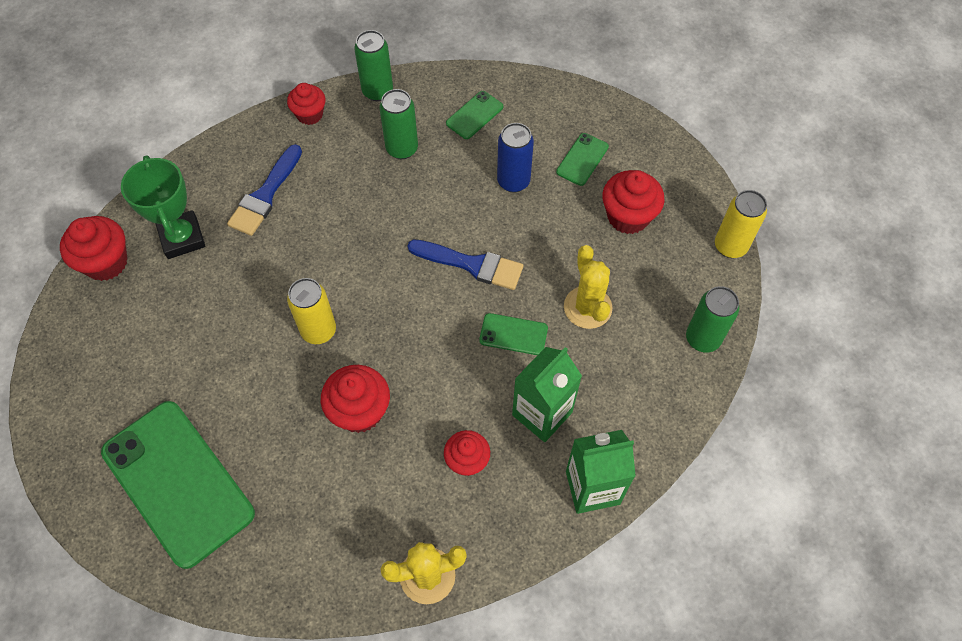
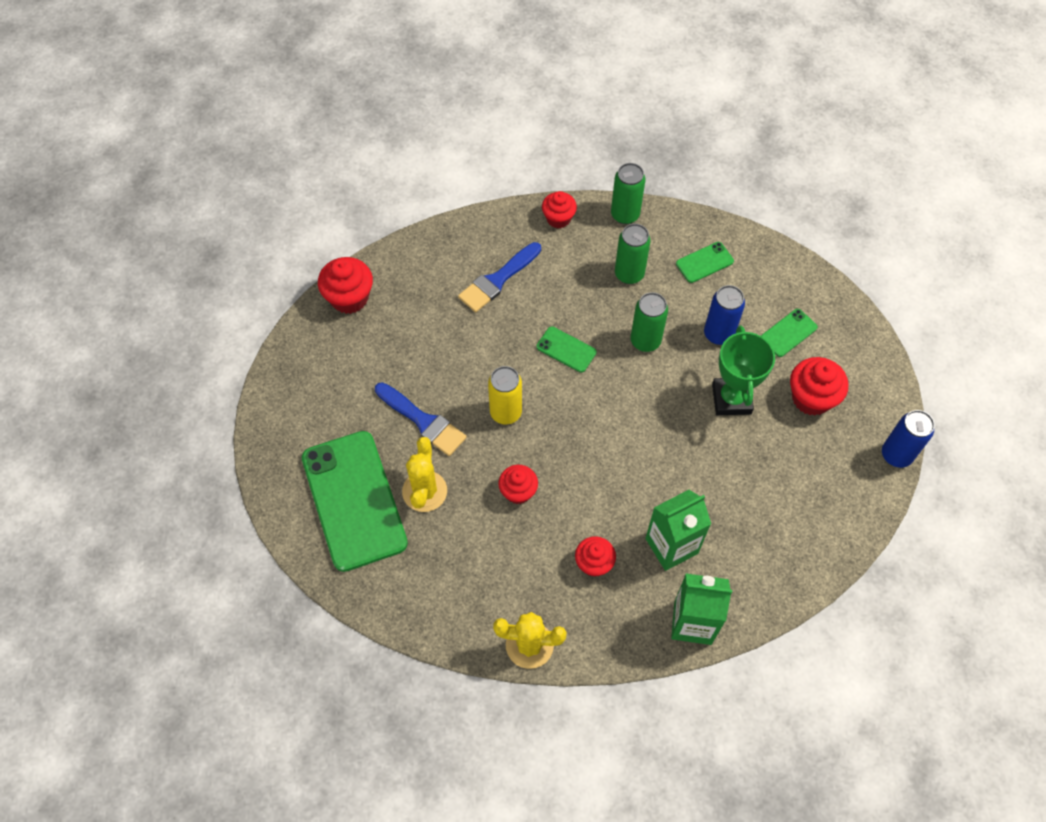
camera: 20 degrees right, 0 degrees up
green trophy [121,155,205,259] -> green trophy moved to [712,325,775,415]
red cupcake [321,365,390,433] -> red cupcake [498,465,538,504], size x0.67
blue brush [407,240,523,290] -> blue brush moved to [375,382,467,456]
green phone [479,313,548,355] -> green phone moved to [536,326,597,373]
yellow cactus [564,245,612,329] -> yellow cactus moved to [402,437,447,512]
green can [686,286,739,352] -> green can moved to [631,292,668,352]
yellow can [715,190,767,258] -> blue can [882,410,935,468]

